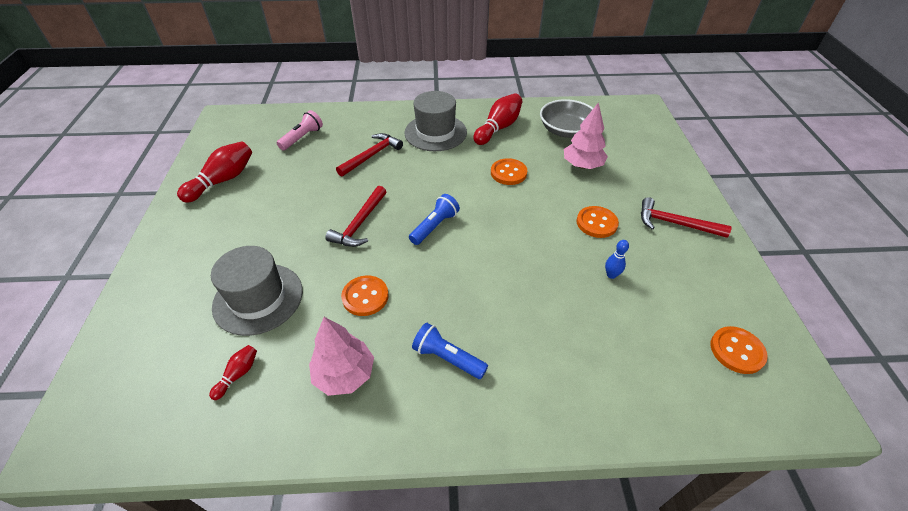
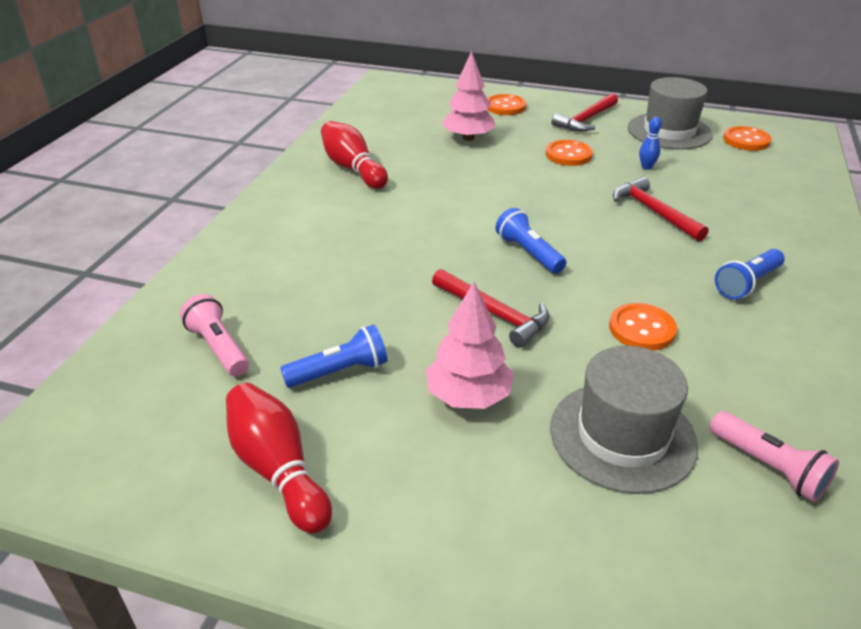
camera: 70 degrees left, 10 degrees down
red bowling pin [209,345,257,400] -> pink flashlight [710,411,839,502]
pink tree [309,317,374,396] -> pink tree moved to [426,282,514,409]
red hammer [336,133,403,177] -> red hammer moved to [613,177,708,241]
grey hat [404,91,467,151] -> grey hat moved to [628,77,713,150]
orange button [491,158,527,185] -> orange button moved to [487,94,526,115]
grey bowl [540,99,593,138] -> none
none -> blue flashlight [280,325,387,388]

